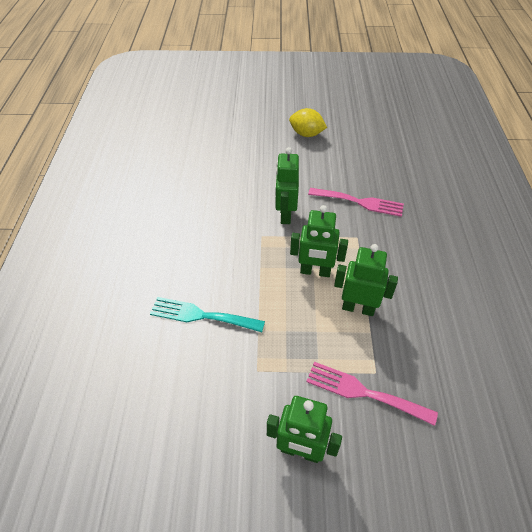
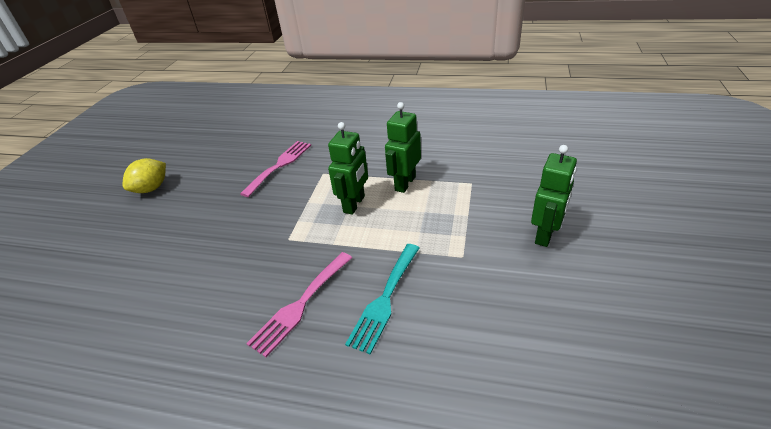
camera: 75 degrees left, 10 degrees down
green robot [275,147,299,224] -> none
pink fork [306,362,438,426] -> pink fork moved to [246,252,352,357]

